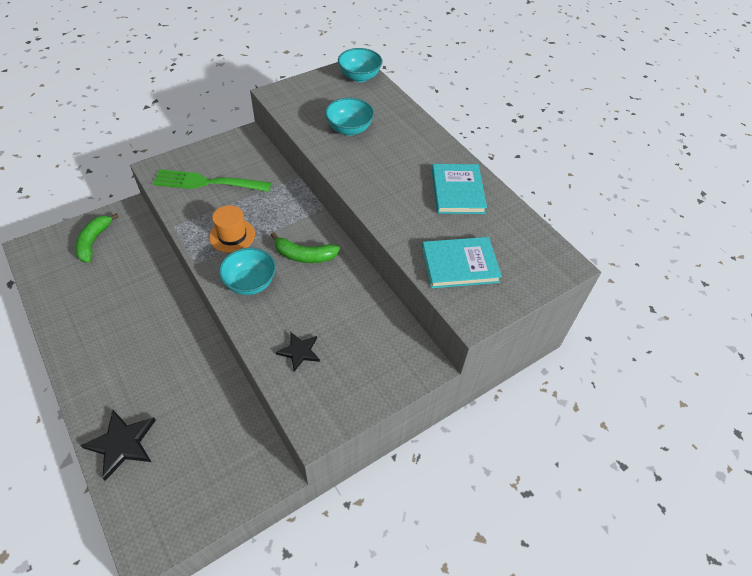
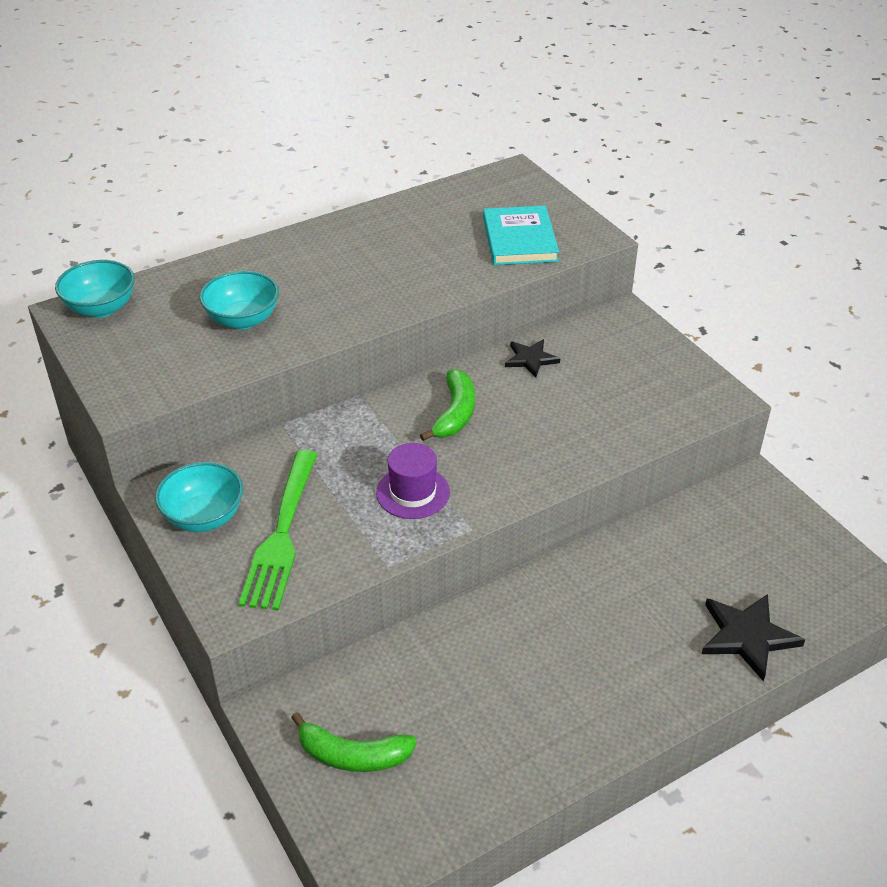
camera: 85 degrees left, 10 degrees down
orange hat [209,205,255,253] -> purple hat [376,443,450,519]
turquoise bowl [219,248,276,295] -> turquoise bowl moved to [155,462,243,532]
black star [276,332,320,372] -> black star moved to [505,339,560,378]
turquoise book [432,164,487,214] -> none

